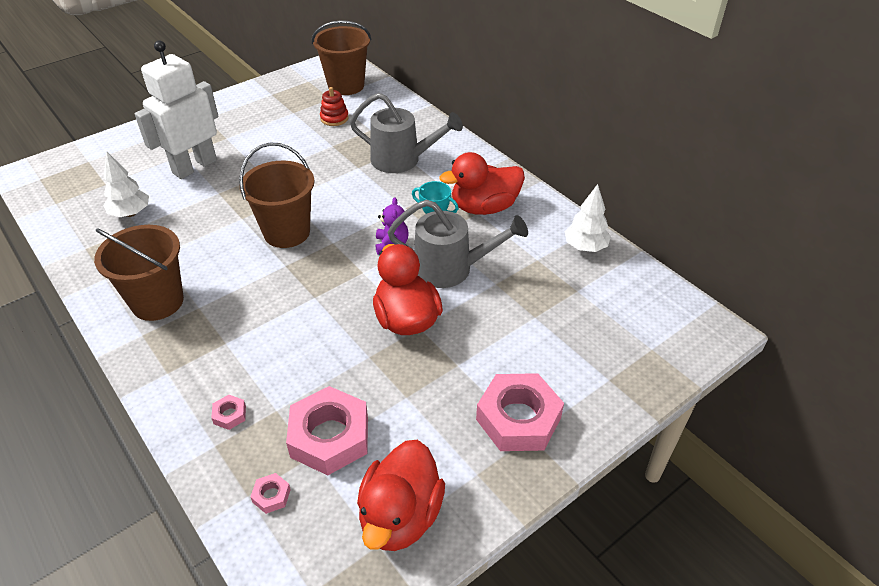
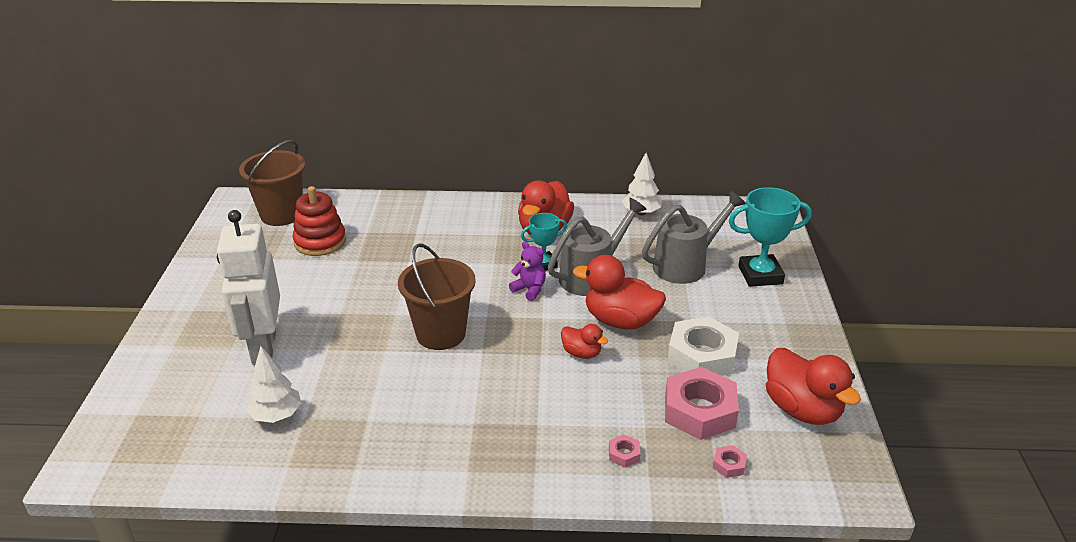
camera: 50 degrees left, 10 degrees down
brown bucket [94,225,184,321] -> none
red stacking toy [320,87,349,126] -> red stacking toy [292,186,346,256], size x1.63
grey watering can [350,93,463,173] -> grey watering can moved to [642,191,746,284]
pink nut [476,373,564,451] -> none
none -> red duck [561,324,608,359]
none -> white nut [667,316,739,376]
none -> turquoise trophy [729,187,812,287]

